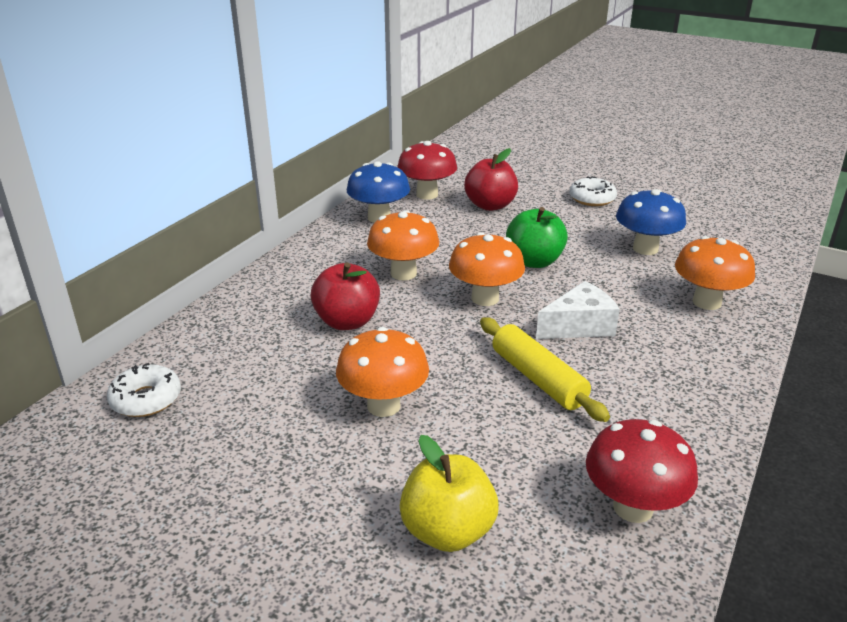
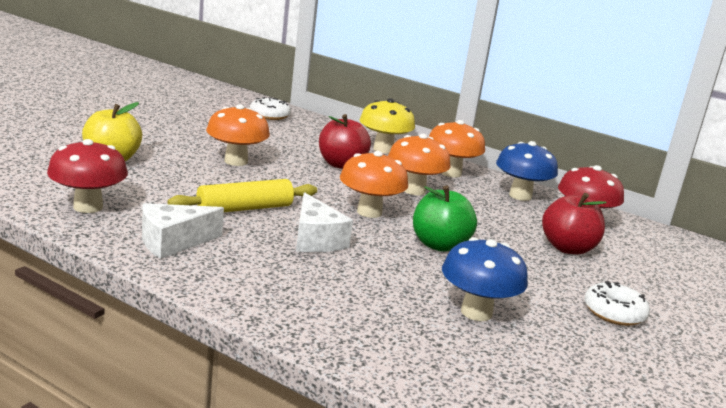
camera: 90 degrees right, 10 degrees down
orange mushroom [675,236,755,310] -> orange mushroom moved to [429,120,485,177]
none -> white cheese [142,203,224,259]
none -> yellow mushroom [360,98,415,154]

